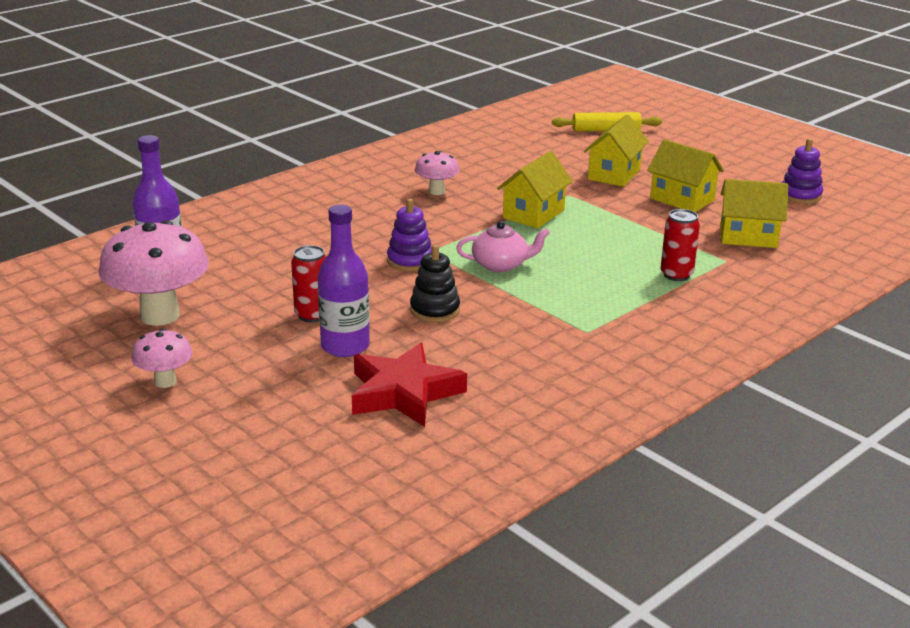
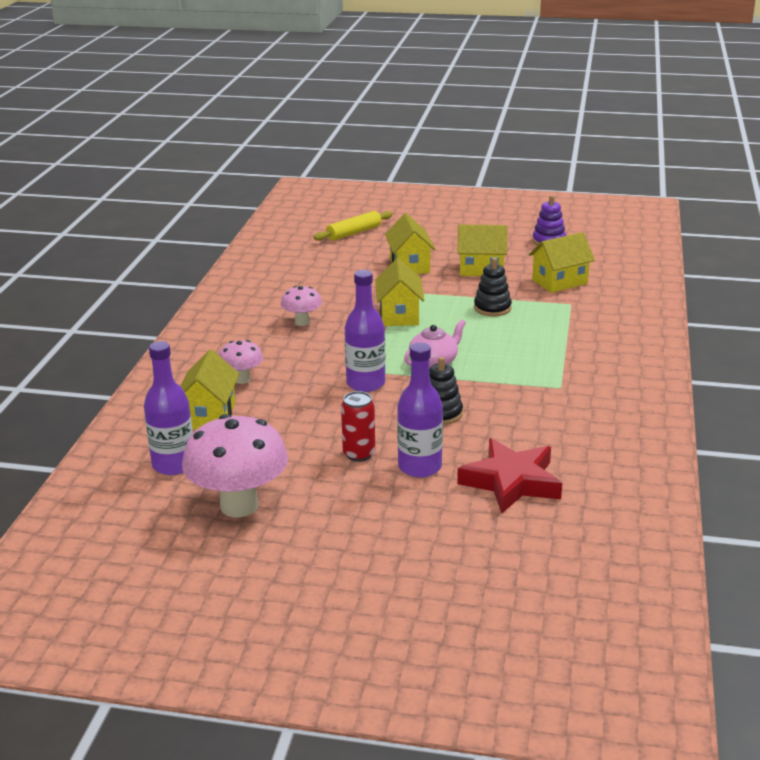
camera: 35 degrees left, 0 degrees up
pink mushroom [131,329,193,388] -> pink mushroom moved to [219,340,263,384]
purple stacking toy [387,198,432,271] -> purple bottle [345,270,385,392]
red can [661,209,700,281] -> none
none -> yellow house [180,350,239,430]
none -> black stacking toy [474,258,512,316]

